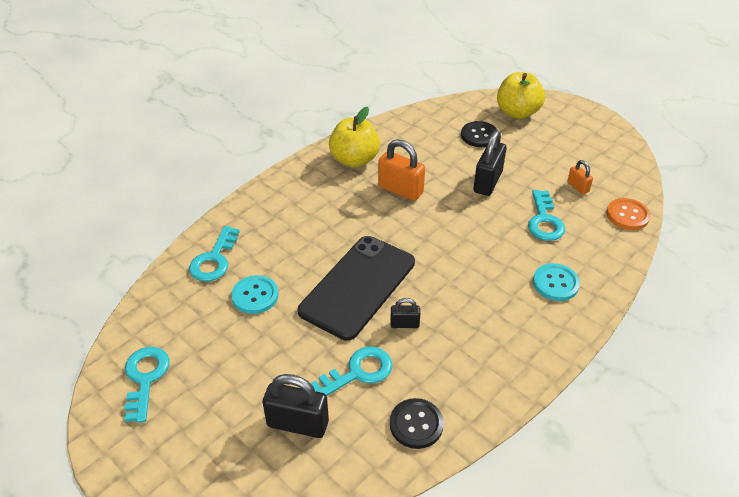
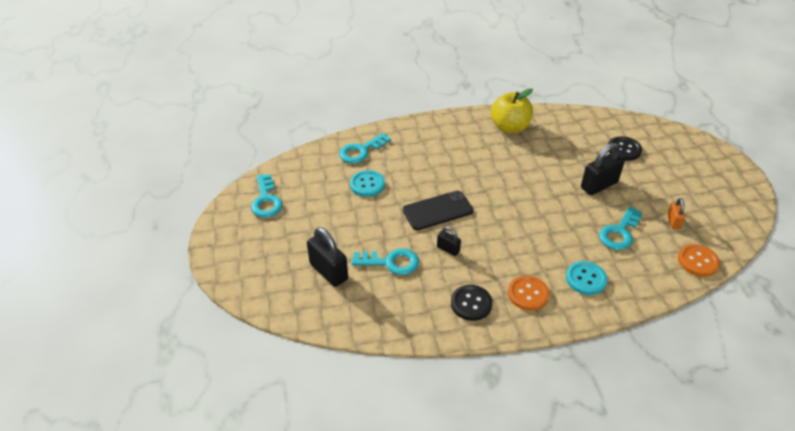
camera: 35 degrees right, 0 degrees up
turquoise key [124,347,170,423] -> turquoise key turned 135 degrees clockwise [251,174,283,218]
black phone [298,236,415,341] -> black phone [403,191,473,230], size x0.65
orange padlock [378,139,425,201] -> none
black button [390,398,444,449] -> black button moved to [451,285,493,321]
yellow apple [497,72,545,119] -> none
none -> orange button [508,275,550,311]

